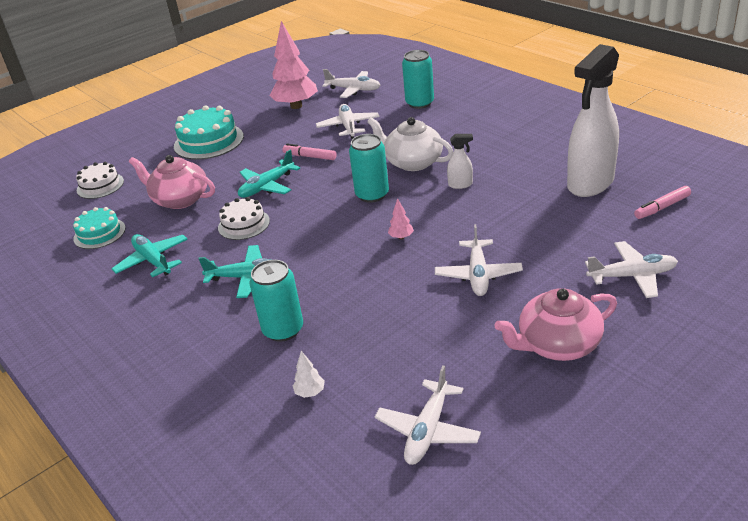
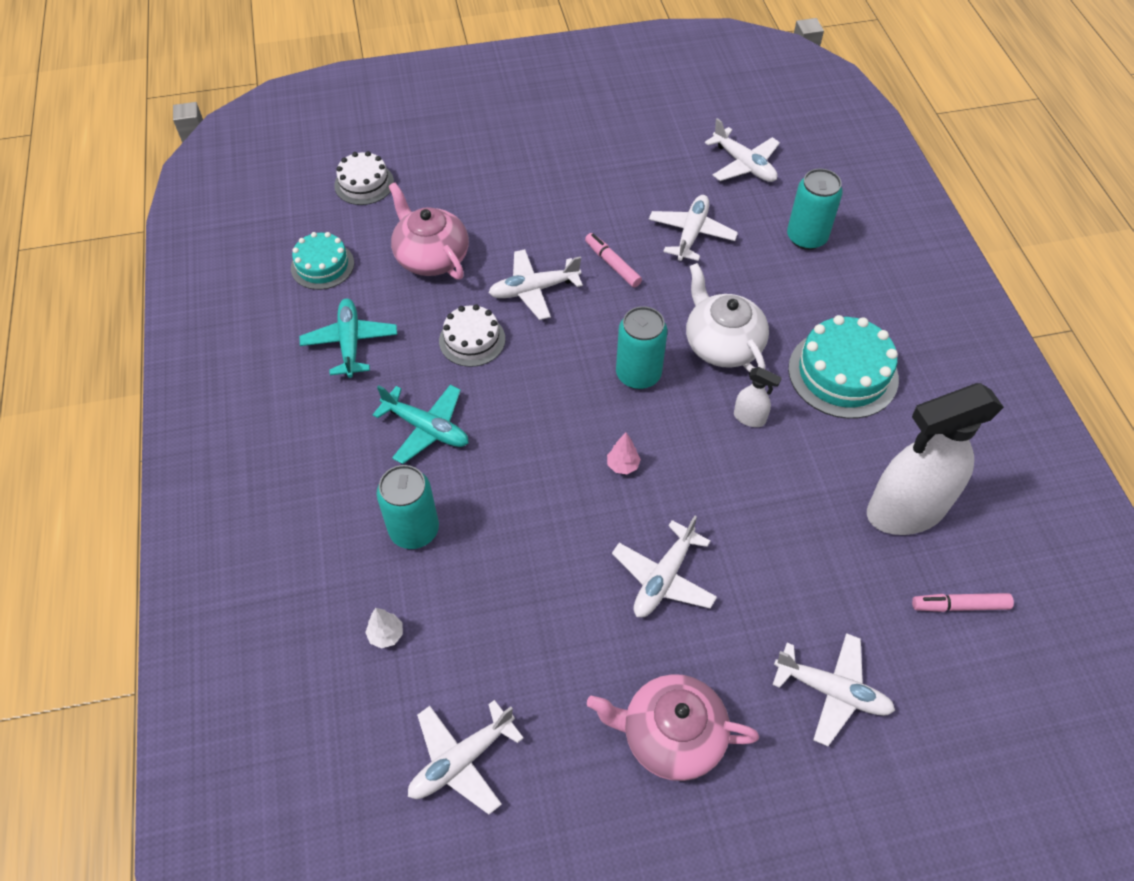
camera: 25 degrees right, 20 degrees up
turquoise cake [174,105,244,160] -> turquoise cake moved to [788,315,899,419]
turquoise plane [238,150,300,198] -> white plane [488,249,583,320]
pink tree [269,21,318,109] -> none

